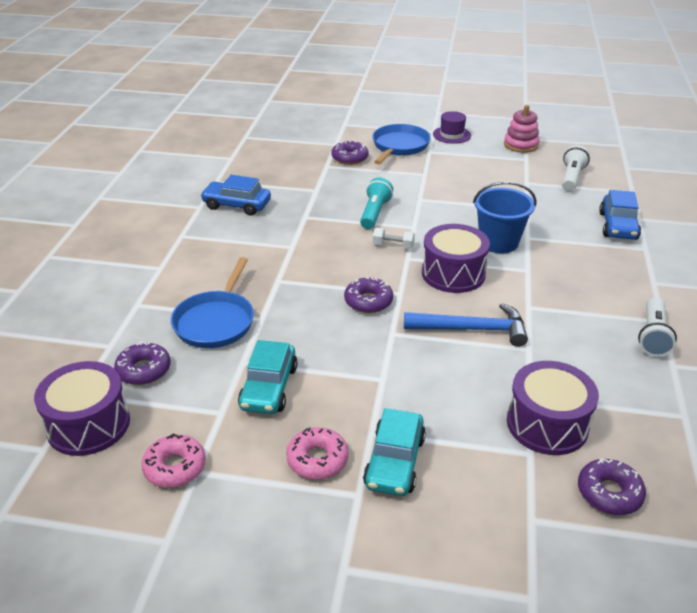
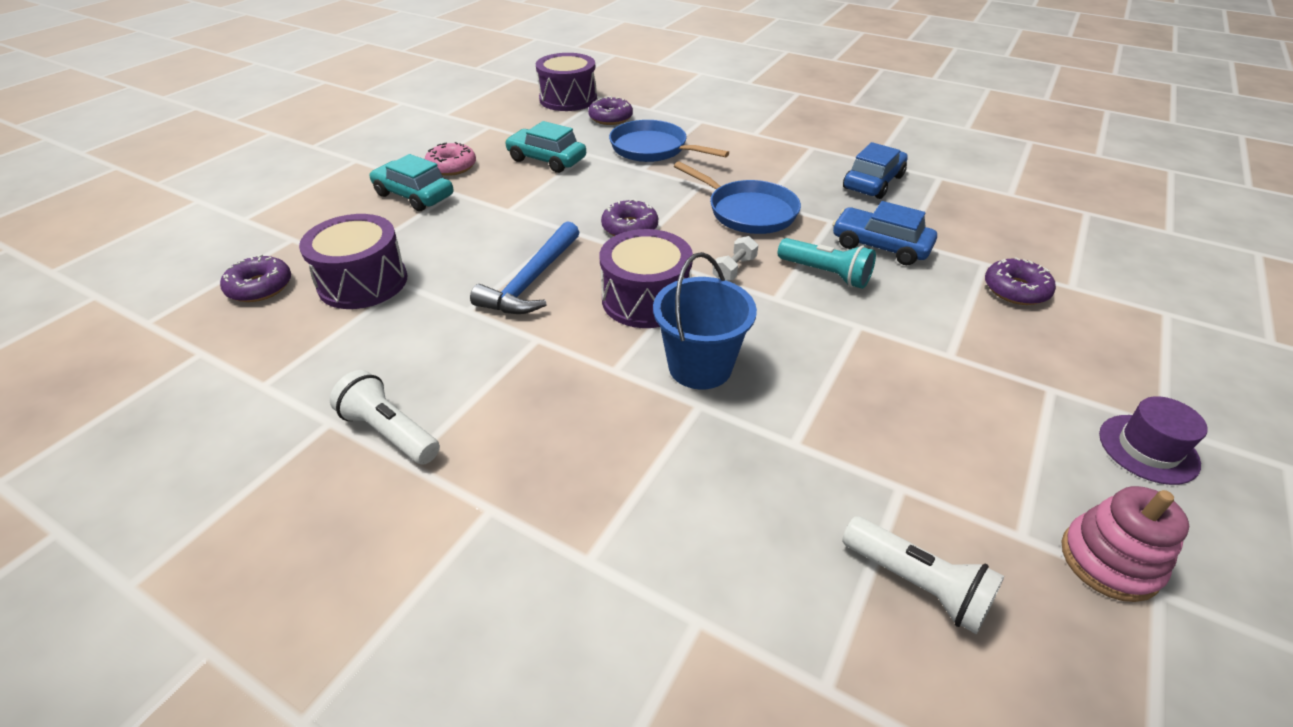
camera: 110 degrees right, 5 degrees up
pink donut [141,434,206,488] -> none
blue pan [372,124,431,164] -> blue pan moved to [674,161,801,234]
blue car [599,190,641,239] -> blue car moved to [833,201,937,265]

